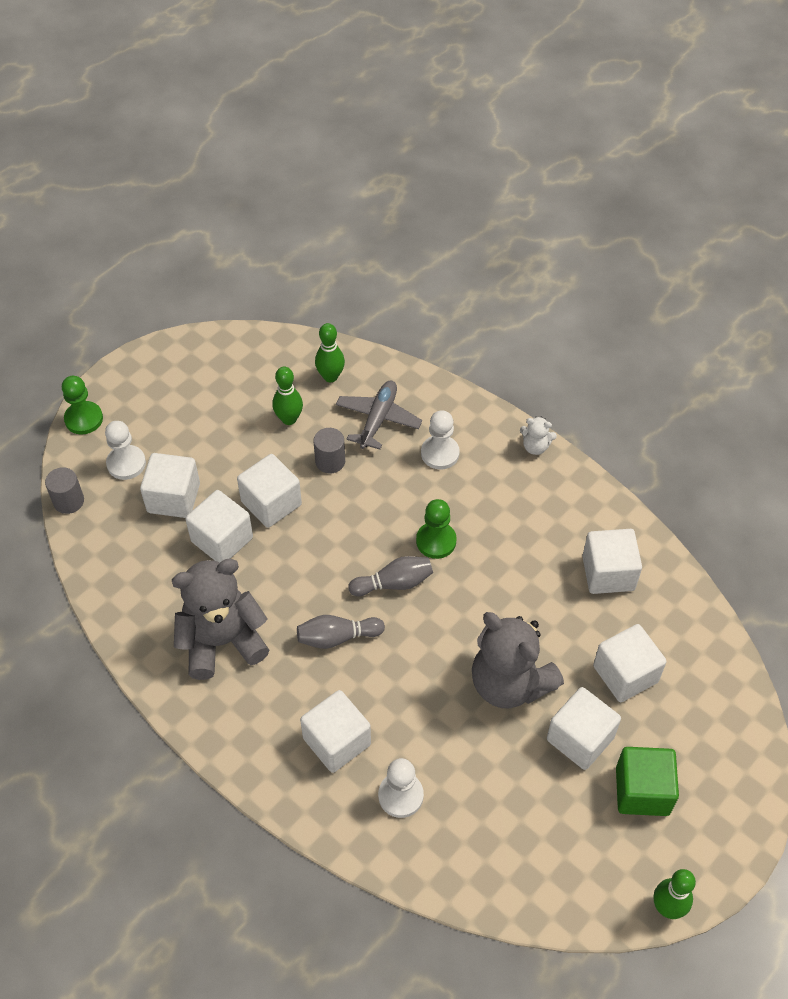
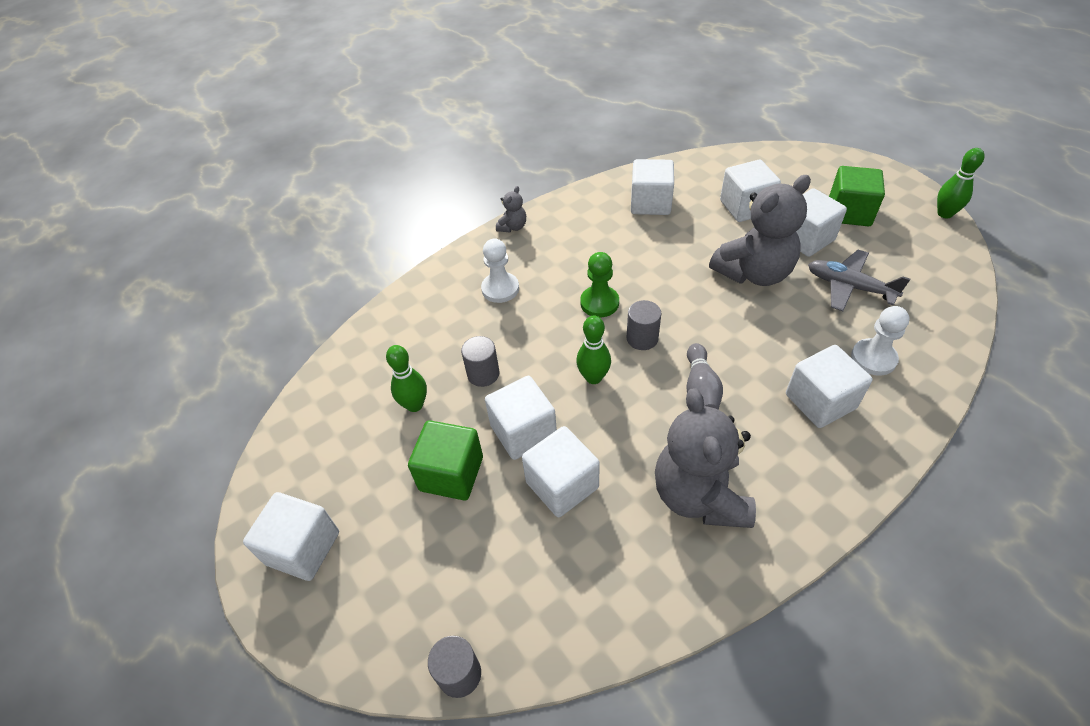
camera: 75 degrees left, 5 degrees down
green pawn [62,376,103,435] -> none
white pawn [105,421,146,480] -> none
white cube [140,453,200,518] -> white cube moved to [243,492,339,581]
green bowling pin [315,323,345,382] -> green bowling pin moved to [576,316,611,384]
grey plane [336,381,422,450] -> grey plane moved to [808,250,910,311]
grey bowling pin [348,556,433,596] -> grey cylinder [627,300,661,350]
white teddy bear [520,416,557,455] -> grey teddy bear [496,186,526,232]
none -> green cube [408,420,483,500]

